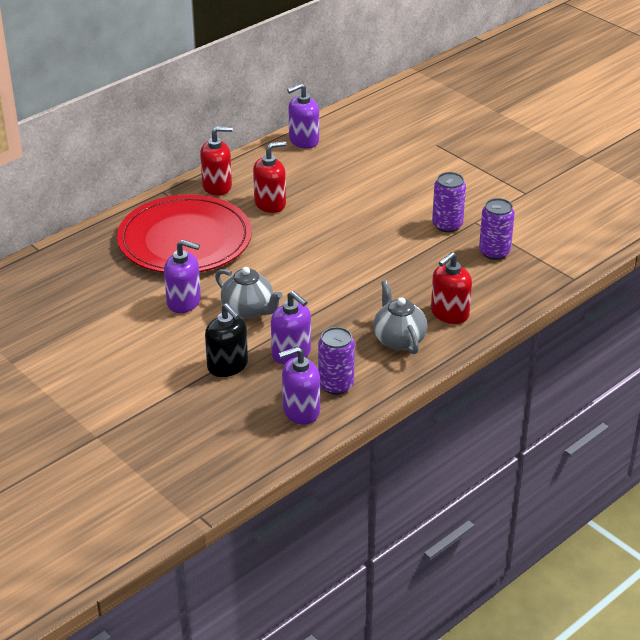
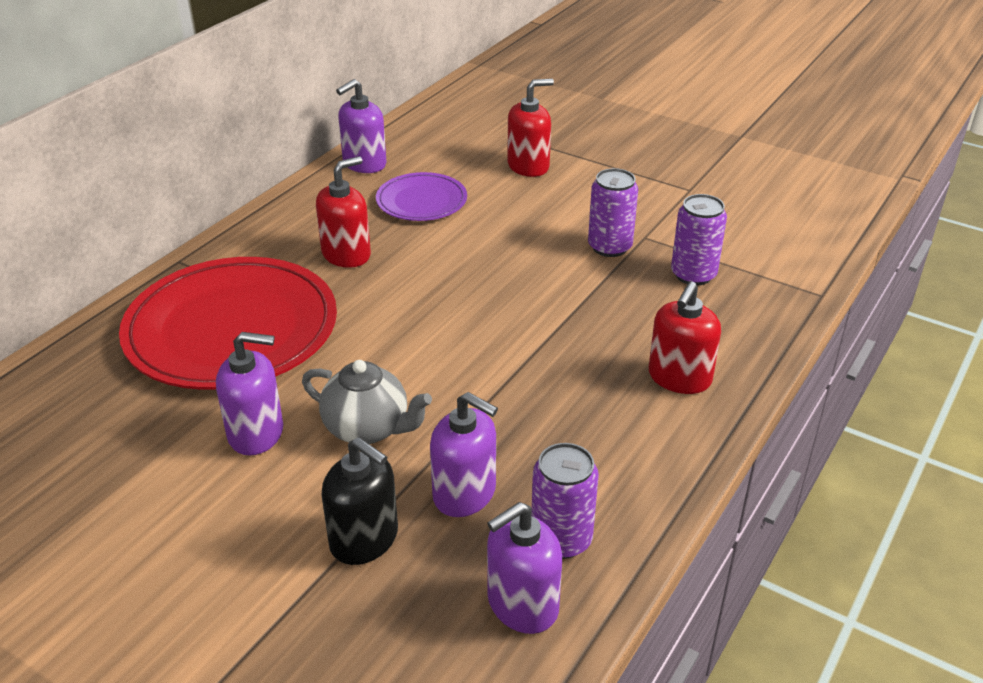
camera: 15 degrees left, 0 degrees up
red soap dispenser [200,126,233,195] -> red soap dispenser moved to [507,79,554,177]
grey teapot [373,280,427,354] -> none
none -> purple plate [376,172,467,221]

